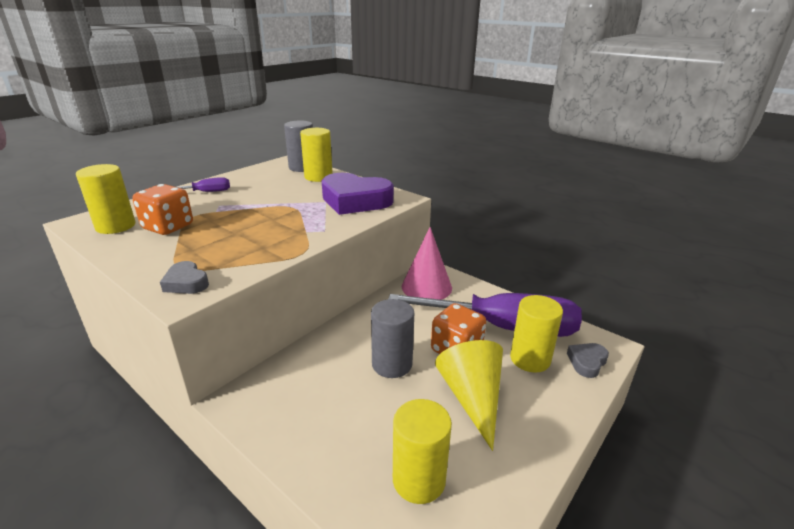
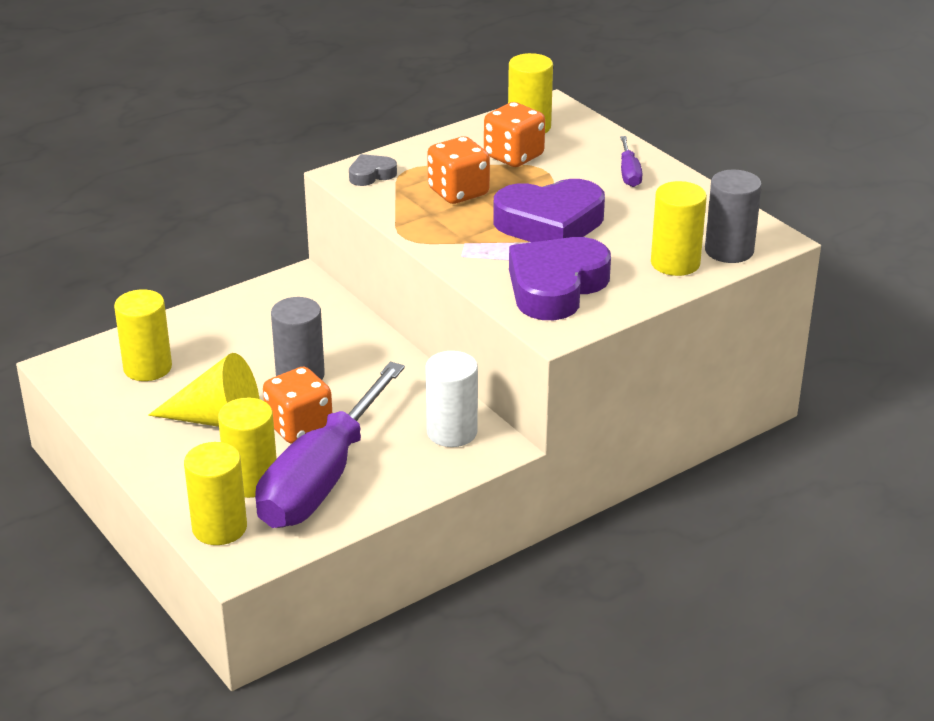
camera: 105 degrees right, 5 degrees up
pink cone [402,227,452,300] -> white cylinder [425,351,478,447]
grey heart [567,343,609,378] -> yellow cylinder [184,442,247,545]
none -> orange dice [427,136,490,204]
none -> purple heart [493,179,605,242]

